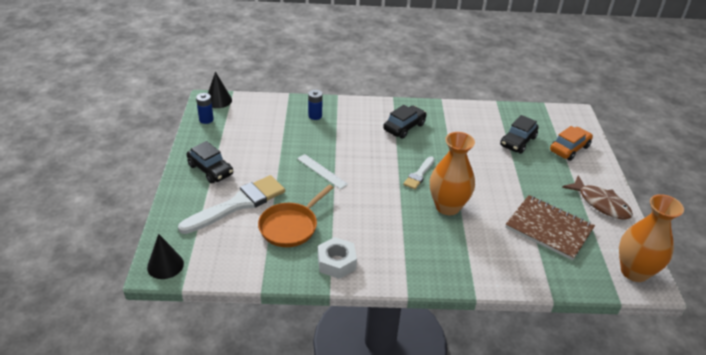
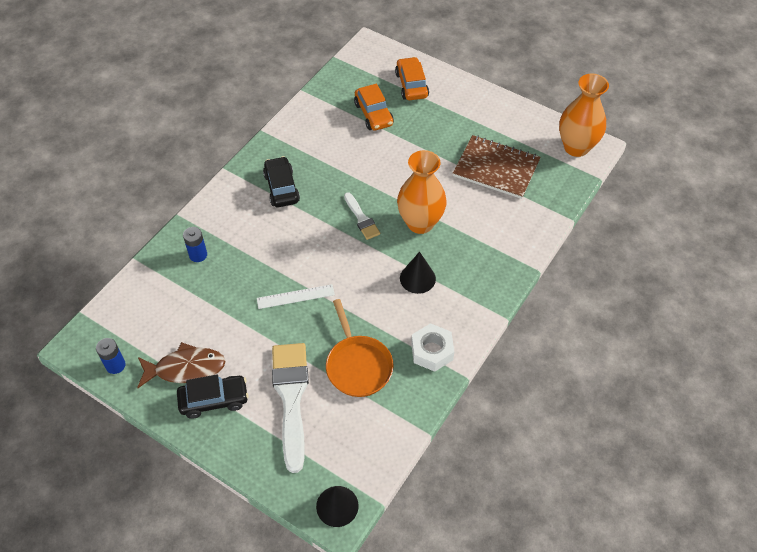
camera: 55 degrees left, 15 degrees up
black cone [208,71,232,108] -> black cone moved to [400,252,436,294]
black car [500,115,539,154] -> orange car [354,84,394,131]
brown notebook [505,195,595,260] -> brown notebook turned 45 degrees clockwise [453,135,541,199]
brown fish [562,175,633,220] -> brown fish moved to [137,342,225,388]

